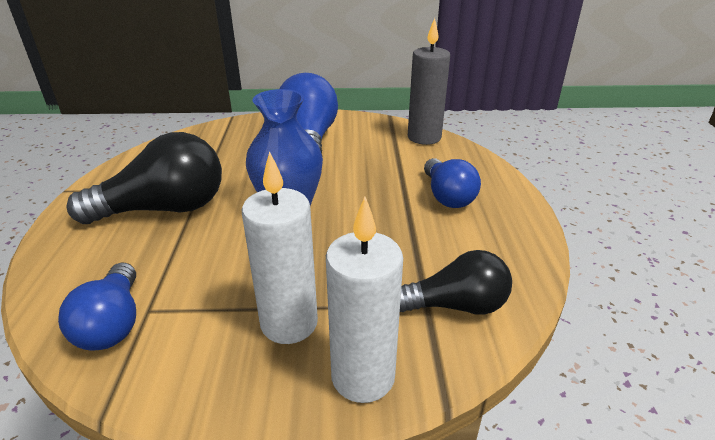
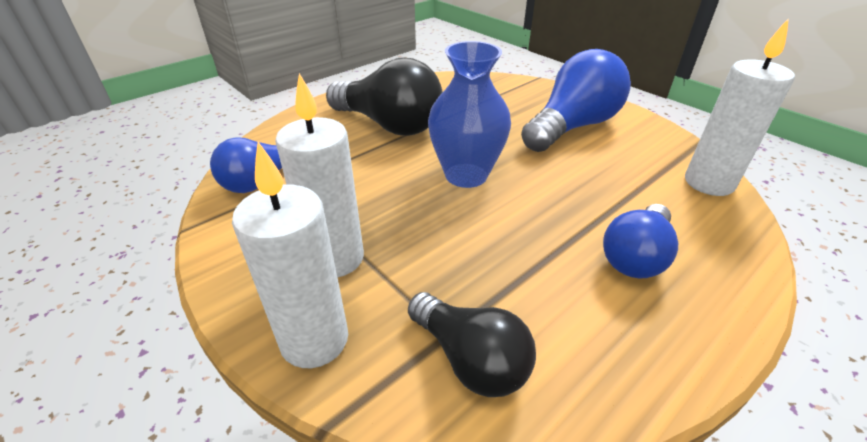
camera: 50 degrees right, 5 degrees up
grey candle [408,18,450,145] -> white candle [685,18,795,196]

